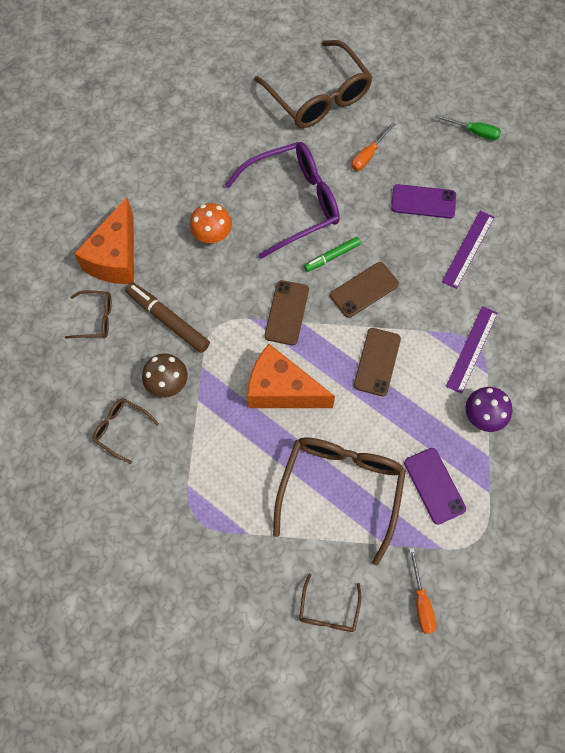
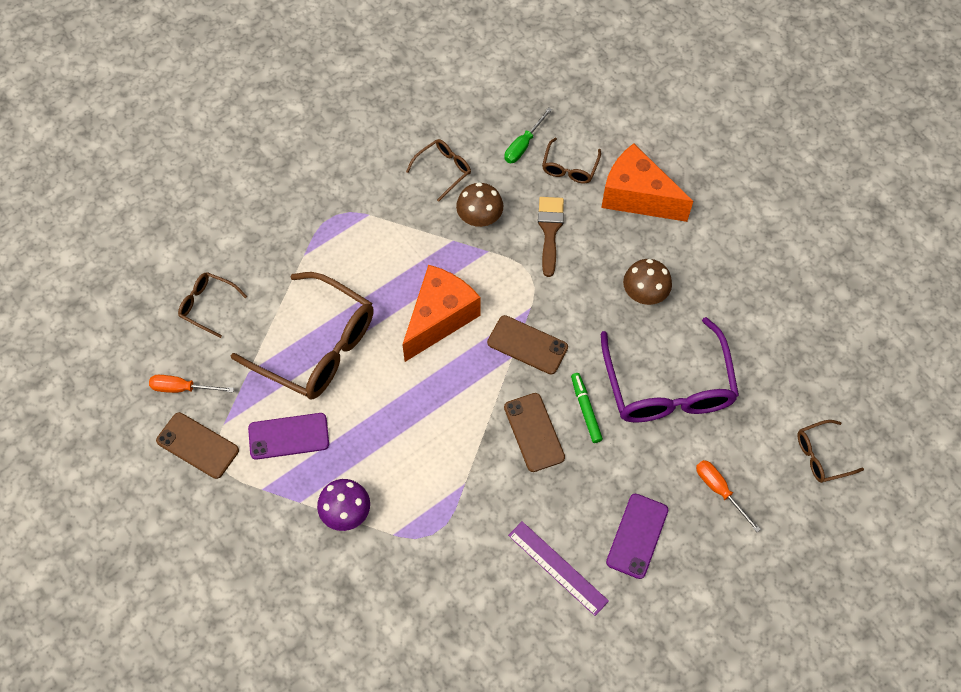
camera: 105 degrees right, 5 degrees down
brown marker [125,282,210,353] -> brown brush [538,197,564,277]
orange mushroom [190,203,232,243] -> brown mushroom [623,259,672,305]
brown glasses [254,40,373,128] -> brown glasses [797,420,864,483], size x0.47
brown phone [354,328,401,396] -> brown phone moved to [156,412,239,479]
green screwdriver [435,115,501,140] -> green screwdriver moved to [505,107,552,163]
purple ruler [446,306,498,394] -> none

